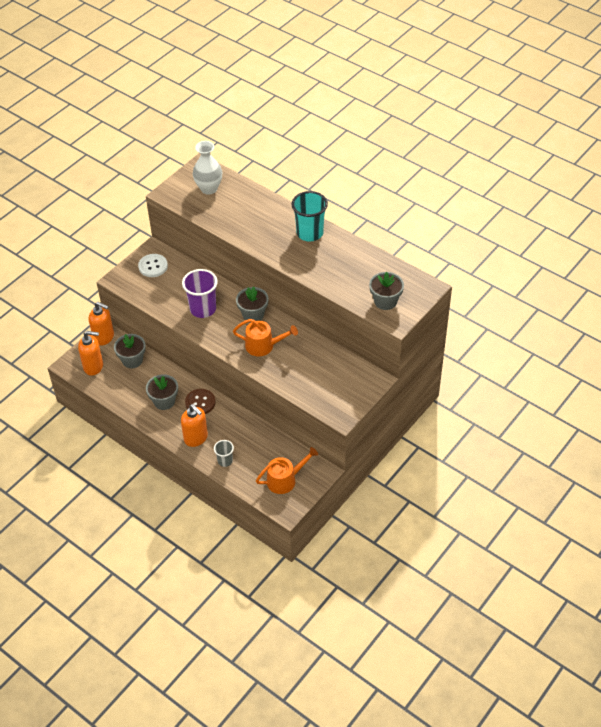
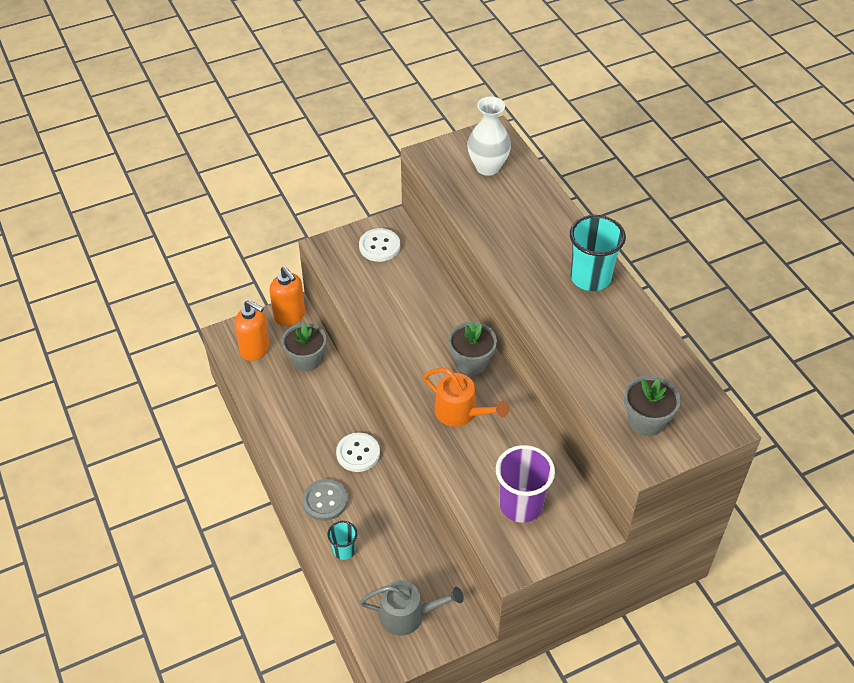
camera: 25 degrees right, 0 degrees up
grey flower pot [146,374,178,410] -> none
orange soap dispenser [181,404,208,447] -> grey button [302,479,348,521]
purple cup [182,269,218,318] -> purple cup moved to [496,445,555,523]
brown button [185,389,216,414] -> white button [336,433,380,472]
grey cup [214,440,234,467] -> turquoise cup [327,521,357,560]
orange watering can [256,447,318,494] -> grey watering can [360,580,464,636]

